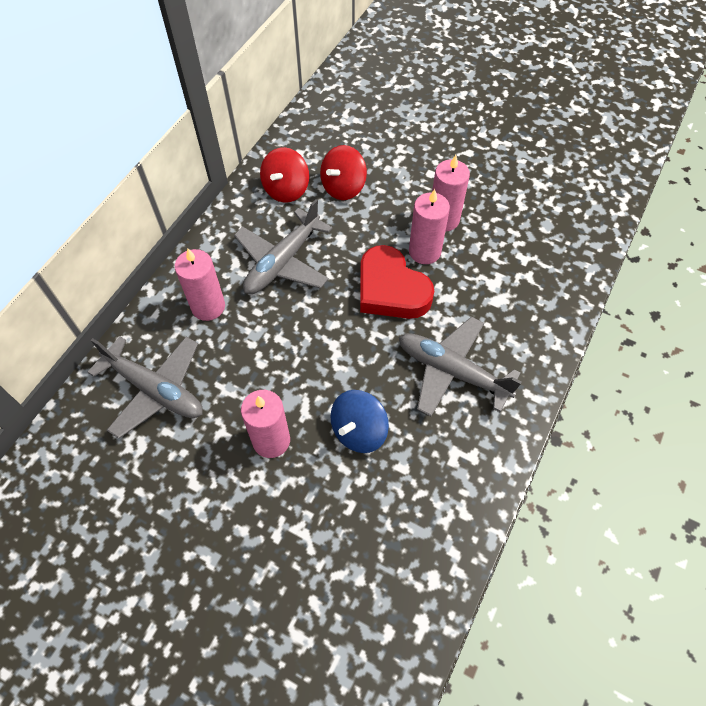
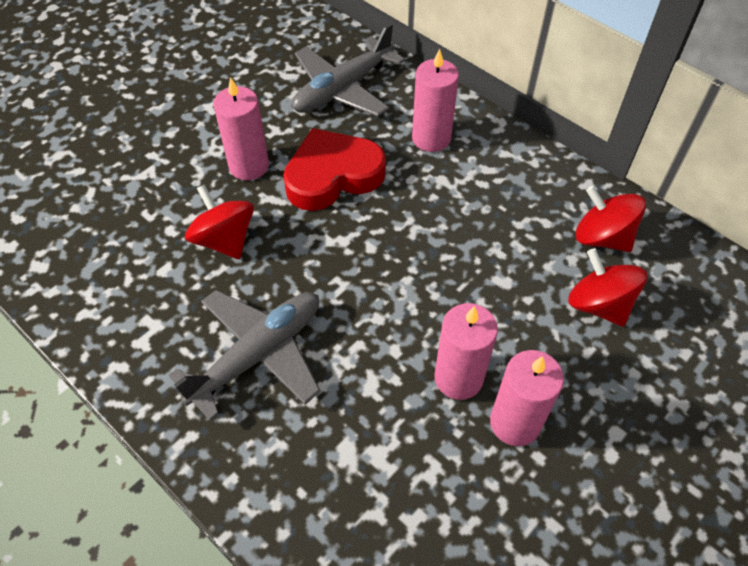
camera: 105 degrees right, 5 degrees down
grey plane [234,199,333,294] -> none
blue spinning top [330,390,389,453] -> red spinning top [185,184,254,259]
red heart [360,245,434,319] -> red heart moved to [283,128,386,211]

